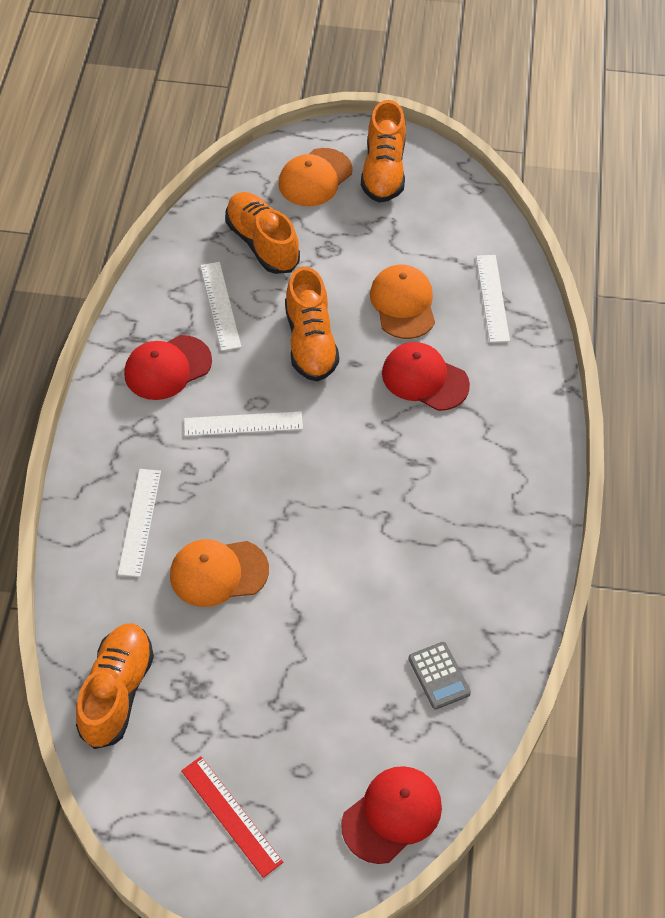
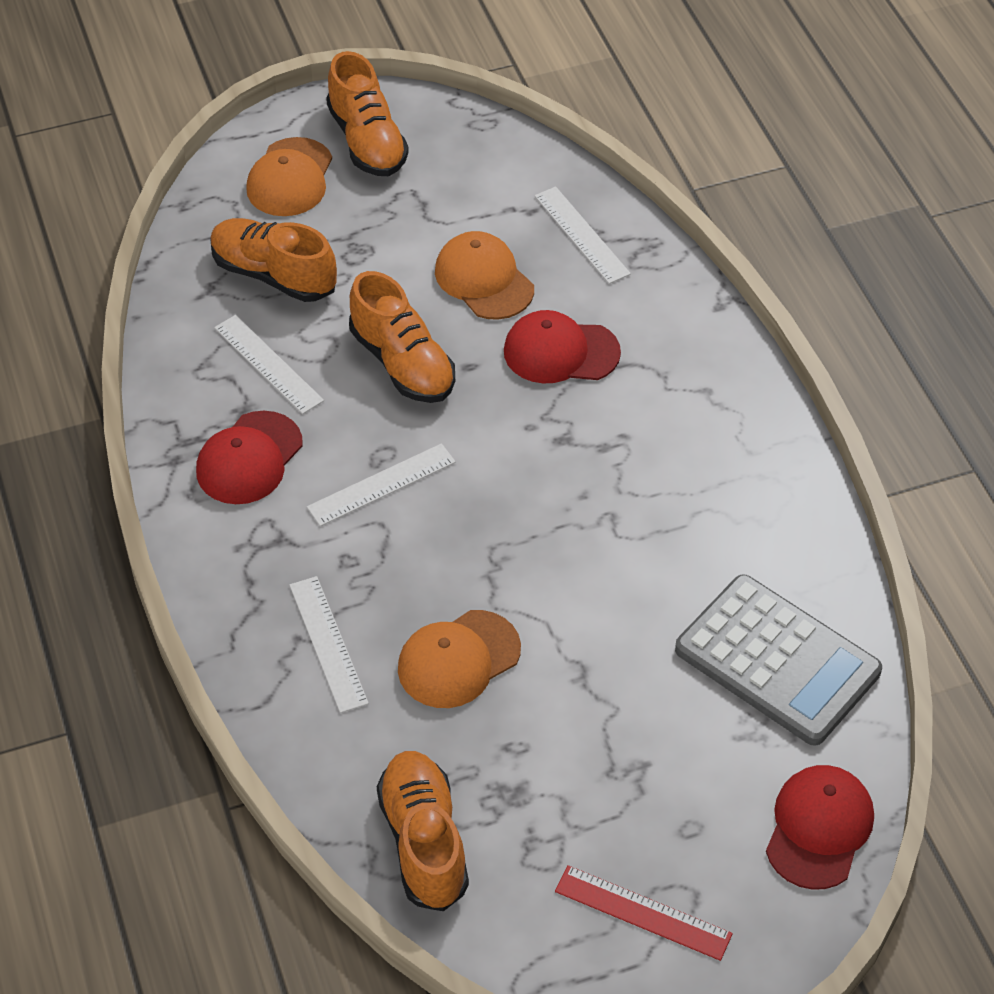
camera: 25 degrees left, 5 degrees down
grey calculator [408,642,471,709] -> grey calculator [675,574,882,746], size x2.25

